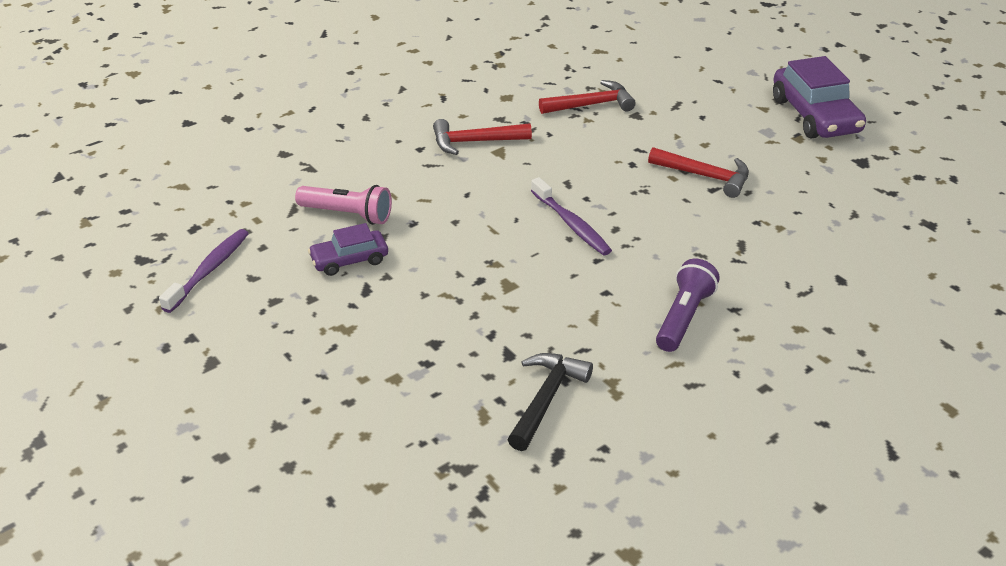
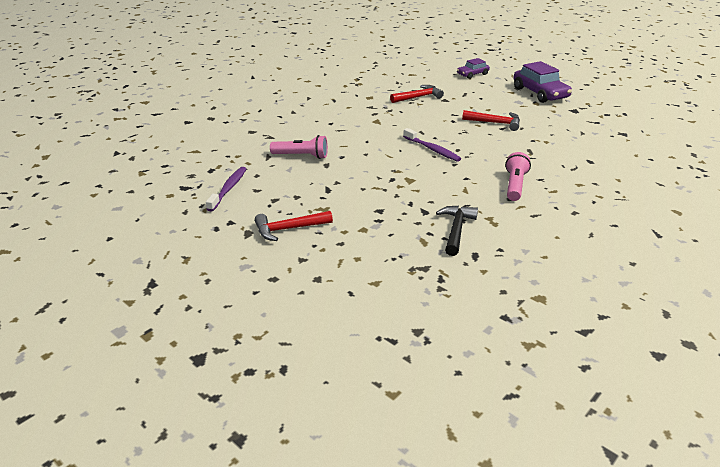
camera: 10 degrees left, 5 degrees down
purple car [308,223,388,276] -> purple car moved to [457,58,490,79]
red hammer [433,119,532,155] -> red hammer moved to [255,211,333,241]
purple flashlight [656,259,720,352] -> pink flashlight [505,152,531,201]

